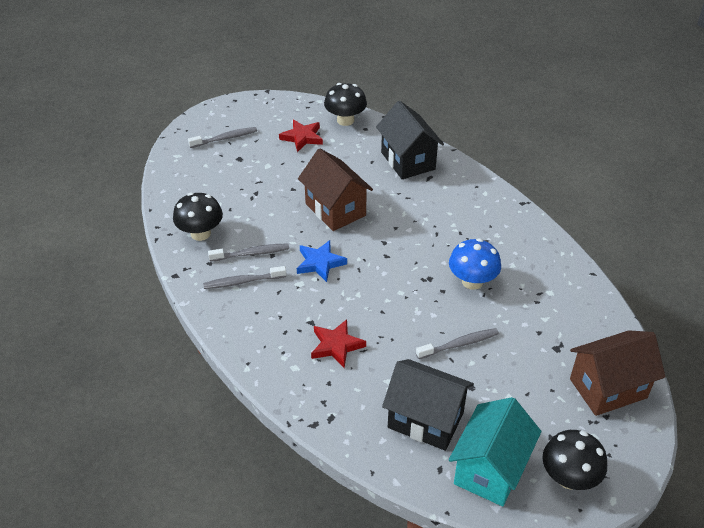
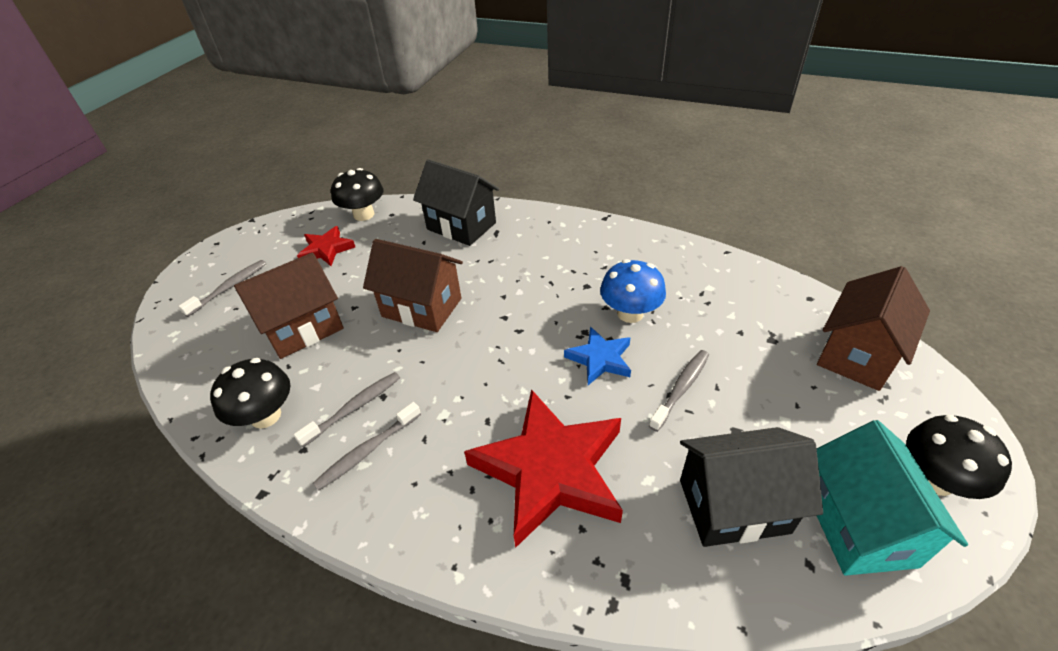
camera: 30 degrees left, 0 degrees up
blue star [297,240,347,282] -> blue star moved to [564,326,631,385]
red star [311,319,366,368] -> red star [464,389,623,548], size x1.99
none -> brown house [234,252,344,359]

